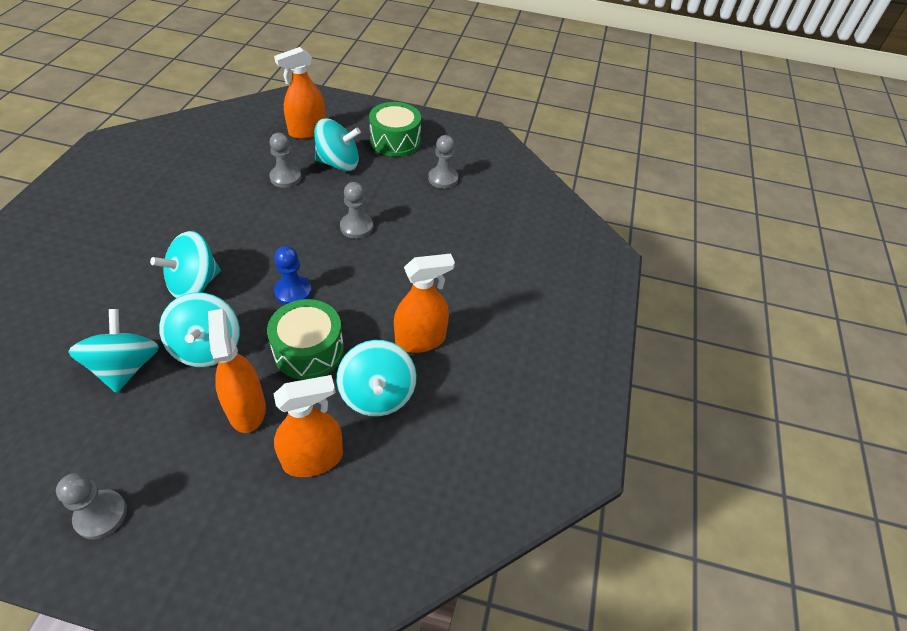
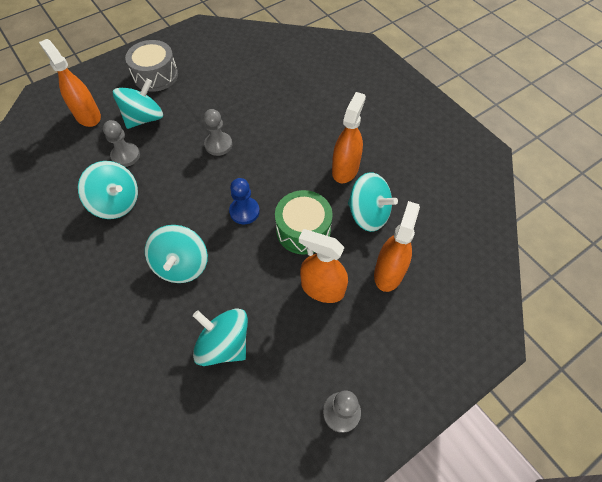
camera: 45 degrees left, 10 degrees up
turquoise spinning top [159,292,240,367] -> turquoise spinning top moved to [78,161,138,219]
orange spray bottle [274,47,326,139] -> orange spray bottle turned 135 degrees clockwise [39,39,101,127]
green drum [369,102,421,157] -> grey drum [125,40,178,92]
grey pawn [428,135,458,189] -> none

